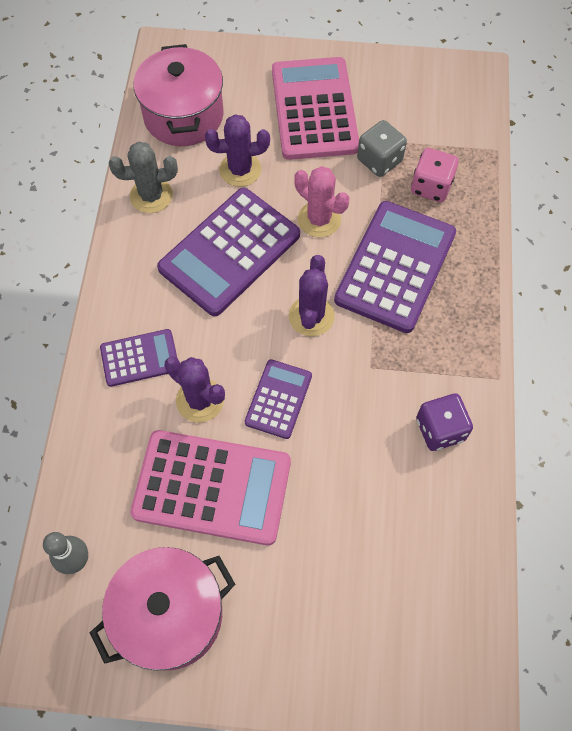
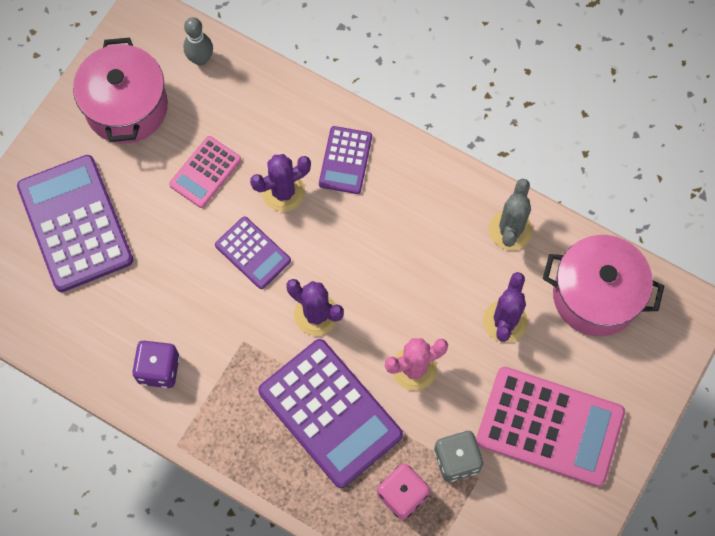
camera: 115 degrees right, 5 degrees up
pink calculator [130,430,291,546] -> pink calculator [169,136,241,208], size x0.54
purple calculator [157,188,300,316] -> purple calculator moved to [17,155,133,292]

